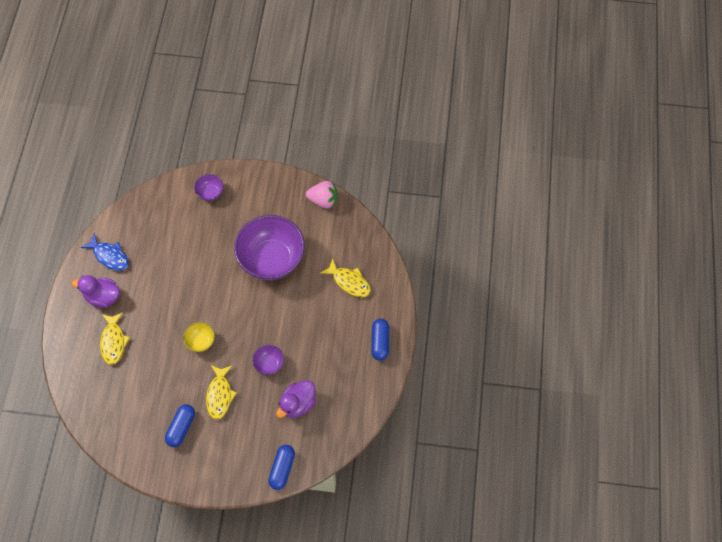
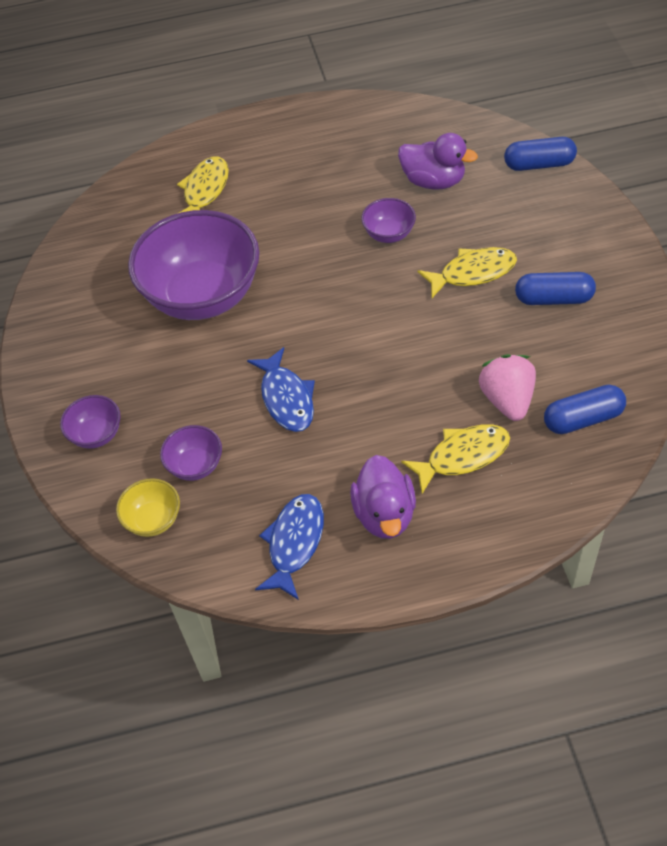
camera: 105 degrees left, 10 degrees down
yellow bowl [183,322,215,352] -> yellow bowl moved to [116,478,180,537]
pink strawberry [306,181,337,209] -> pink strawberry moved to [479,354,536,421]
blue capsule [371,319,389,361] -> blue capsule moved to [544,385,626,434]
none -> purple bowl [160,425,222,481]
none -> blue fish [247,347,315,432]

